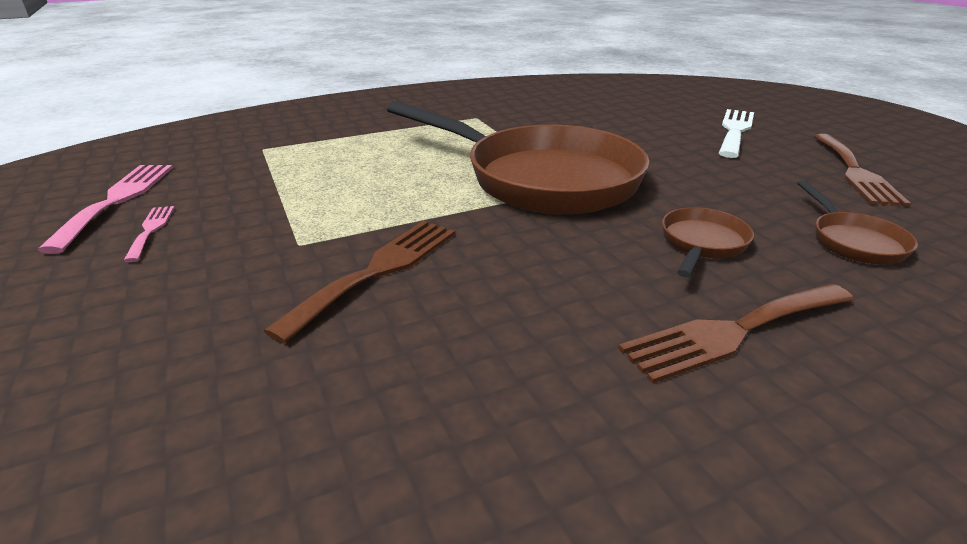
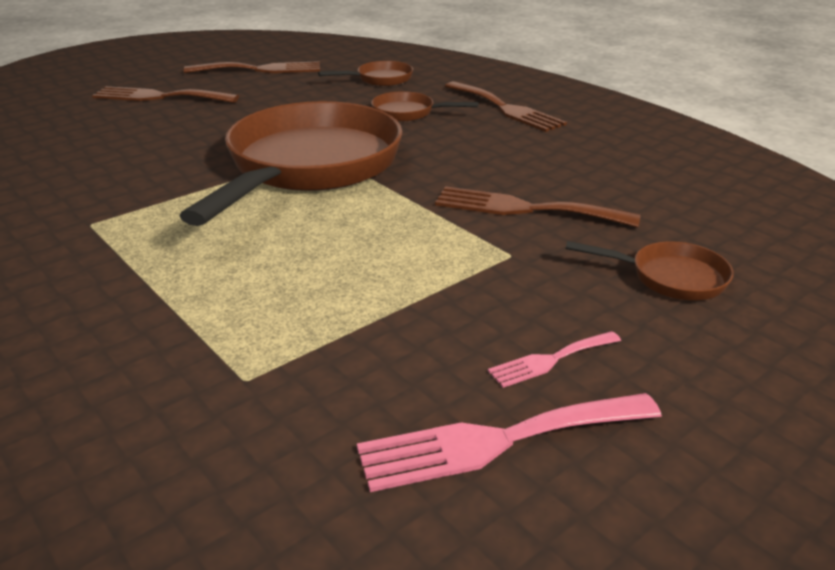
camera: 105 degrees left, 0 degrees up
white fork [719,109,754,158] -> brown fork [92,86,239,103]
none -> brown pan [566,241,734,300]

